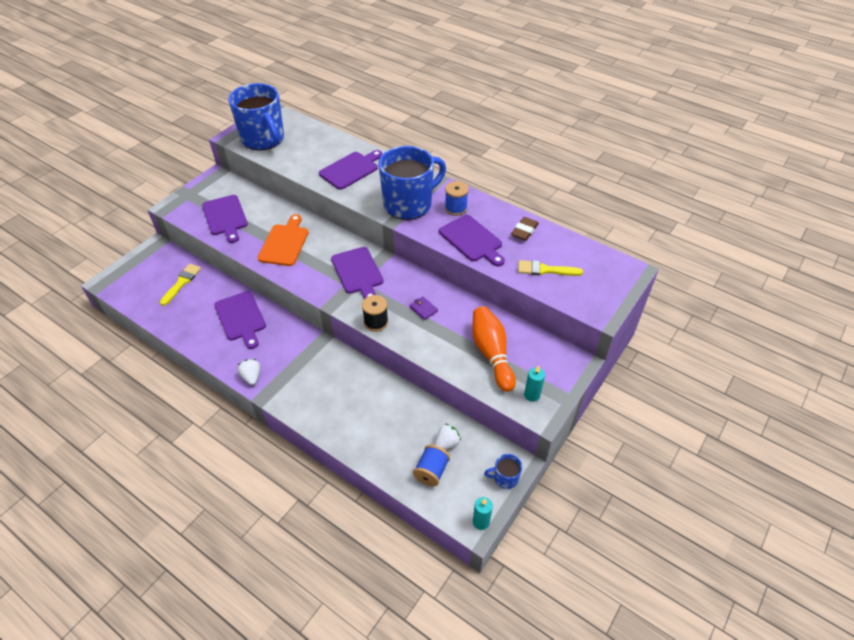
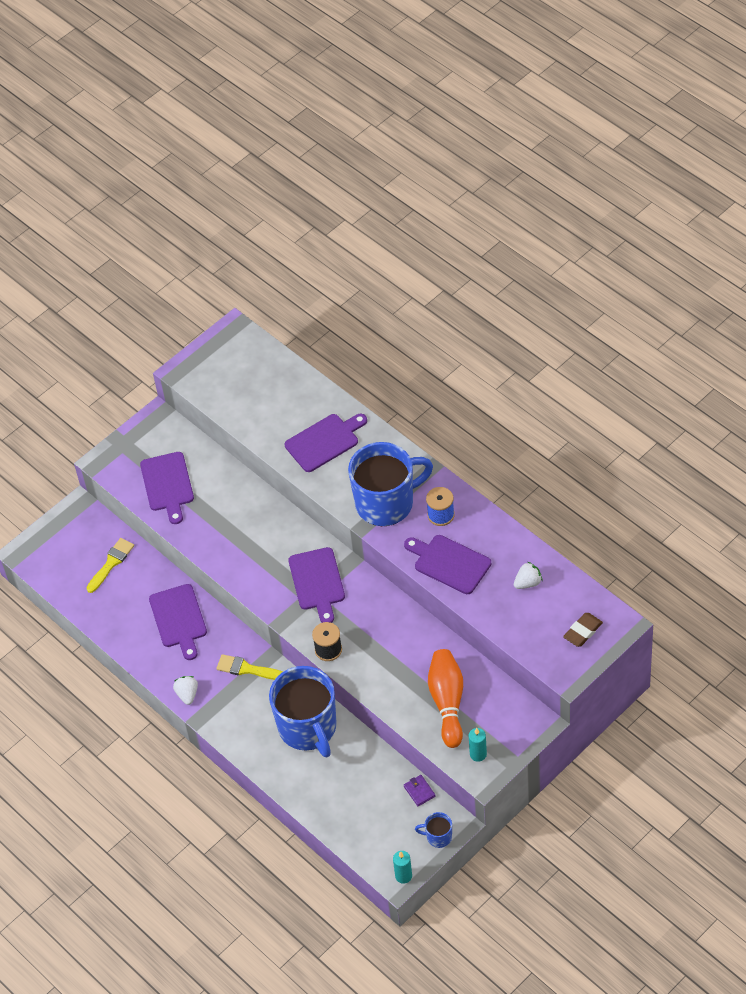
camera: 15 degrees right, 5 degrees up
blue mug [228,83,284,150] -> blue mug moved to [269,666,337,757]
orange cutting board [258,214,309,266] -> none
purple wallet [409,296,438,320] -> purple wallet moved to [404,775,435,806]
blue spool [413,444,450,486] -> none
white strawberry [435,423,461,450] -> white strawberry moved to [514,562,542,589]
purple cutting board [439,215,505,266] -> purple cutting board turned 150 degrees clockwise [404,535,491,594]
brown eraser [511,217,539,241] -> brown eraser moved to [563,613,603,647]
yellow brush [518,260,583,276] -> yellow brush moved to [216,654,283,680]

